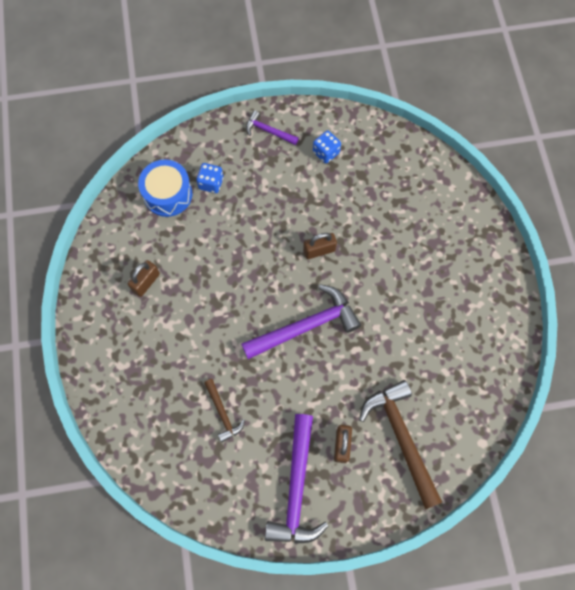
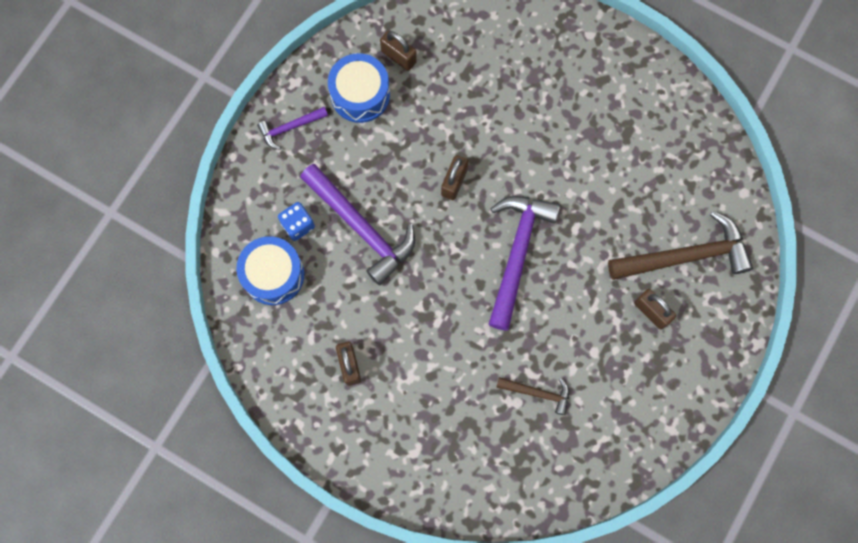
camera: 50 degrees left, 5 degrees up
purple hammer [265,414,328,544] -> purple hammer moved to [300,164,415,285]
blue dice [313,131,341,164] -> blue drum [328,53,390,123]
brown hammer [359,380,442,509] -> brown hammer turned 150 degrees clockwise [608,211,753,280]
none -> brown padlock [380,30,417,71]

